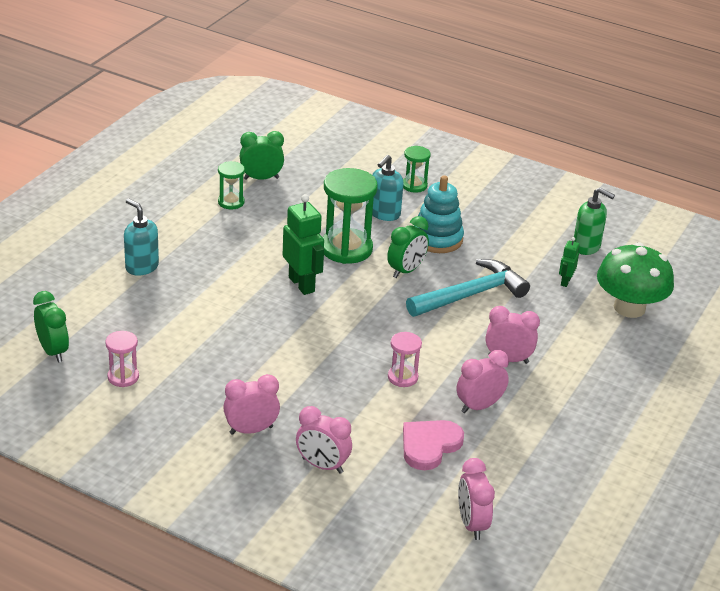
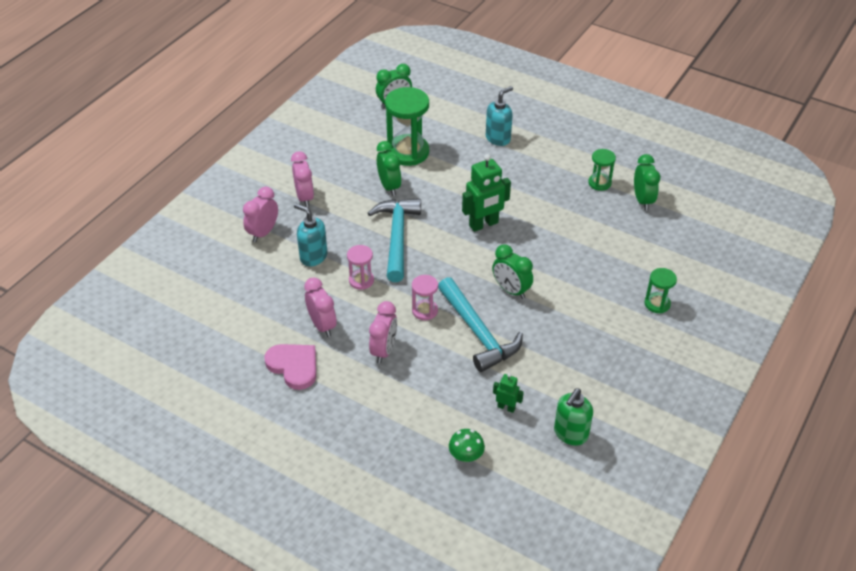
camera: 95 degrees right, 10 degrees up
pink hourglass [105,331,139,387] -> pink hourglass moved to [412,275,438,320]
green hourglass [323,168,378,264] -> green hourglass moved to [385,87,429,166]
turquoise soap dispenser [372,155,404,221] -> turquoise soap dispenser moved to [294,204,327,266]
pink heart [403,420,464,470] -> pink heart moved to [264,344,316,390]
turquoise stacking toy [414,175,464,253] -> none
pink clock [458,458,495,540] -> none
green mushroom [597,242,674,318] -> green mushroom [449,429,485,462], size x0.46
none -> turquoise hammer [368,199,421,282]
none -> green clock [377,141,402,196]

